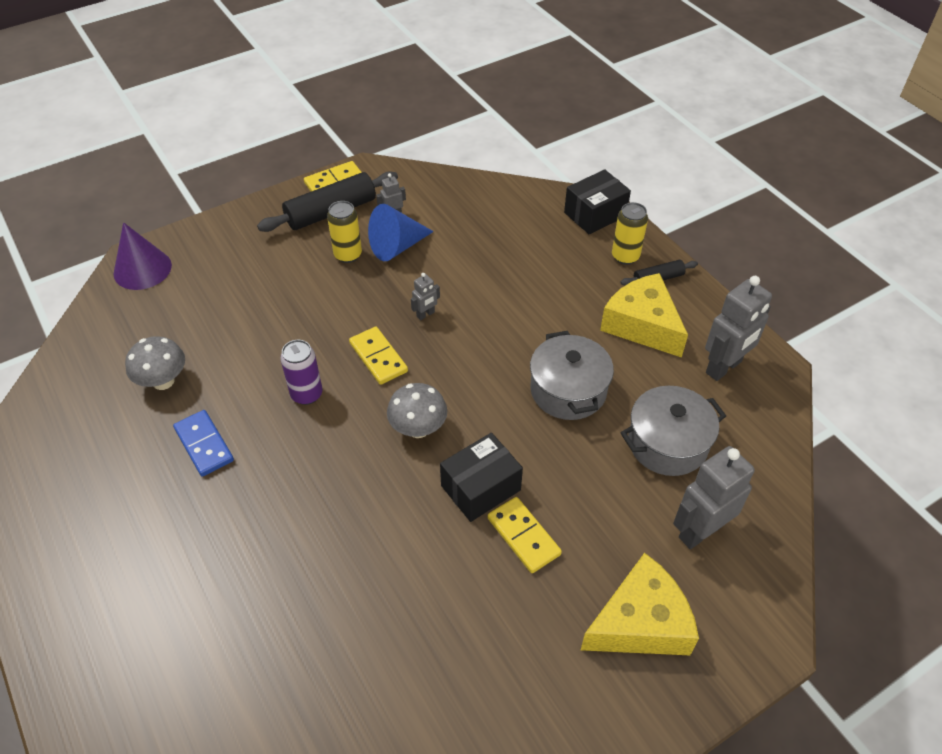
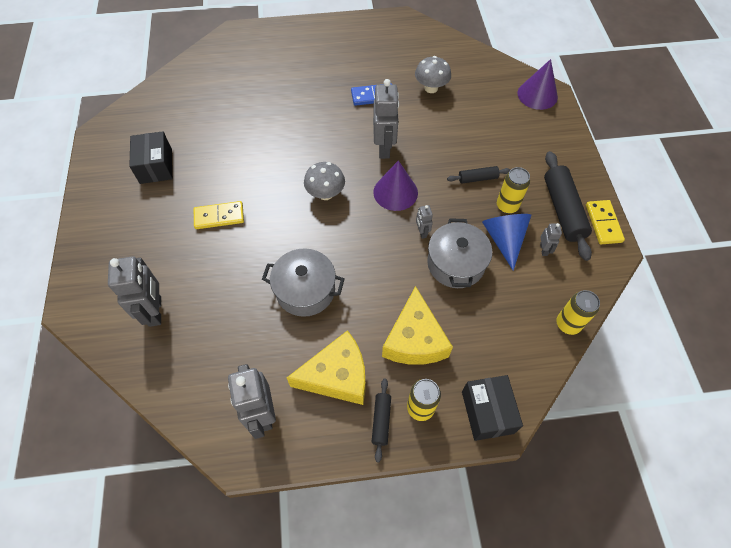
camera: 115 degrees right, 10 degrees up
purple can [280,340,323,405] -> grey robot [373,79,399,159]
yellow domino [349,327,408,385] -> purple cone [373,160,418,211]
black box [440,433,523,522] -> black box moved to [129,131,173,184]
yellow cheese [581,553,699,655] -> yellow cheese moved to [382,286,453,365]
grey pot [621,386,726,476] -> grey pot moved to [427,218,492,288]
none -> black rolling pin [447,166,511,183]
none -> yellow can [556,290,600,335]

